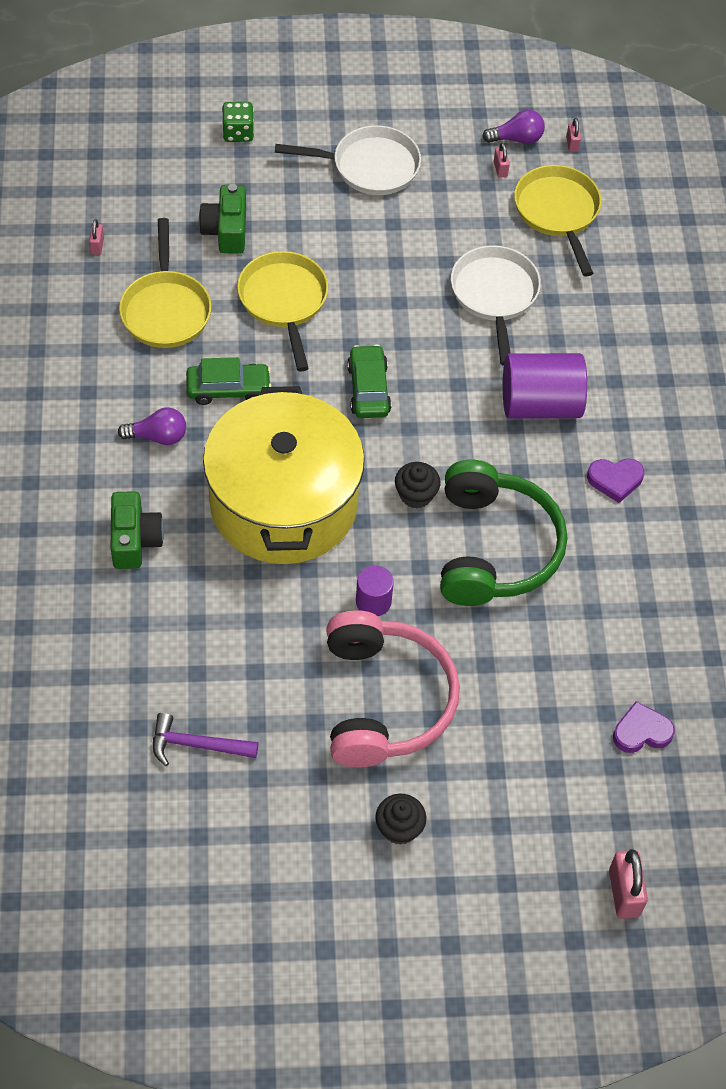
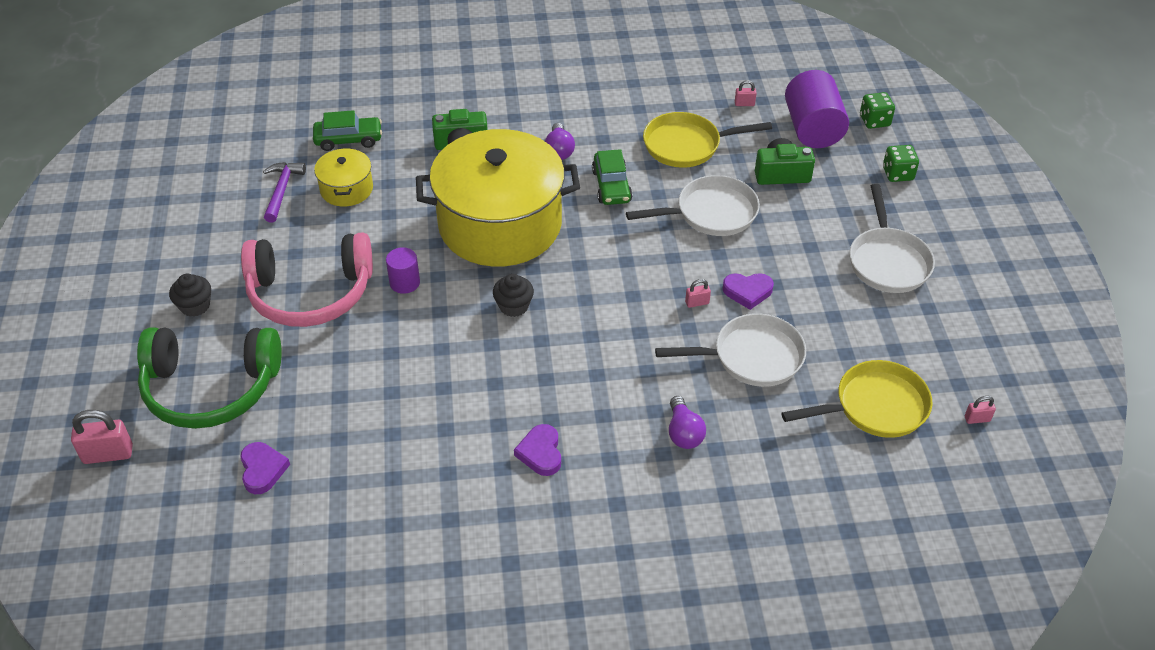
camera: 90 degrees right, 10 degrees down
yellow pan [237,251,328,371] -> white pan [626,175,760,236]
green car [347,345,391,418] -> green car moved to [313,110,382,151]
green headphones [440,460,567,606] -> green headphones moved to [137,327,282,429]
purple light bulb [482,110,545,144] -> purple light bulb moved to [669,396,706,449]
pink padlock [493,143,510,178] -> pink padlock moved to [685,279,711,308]
purple cylinder [503,353,587,419] -> purple cylinder moved to [785,70,849,148]
none -> yellow pot [314,148,373,207]
none -> purple heart [722,273,774,310]
none -> green dice [860,92,895,129]

